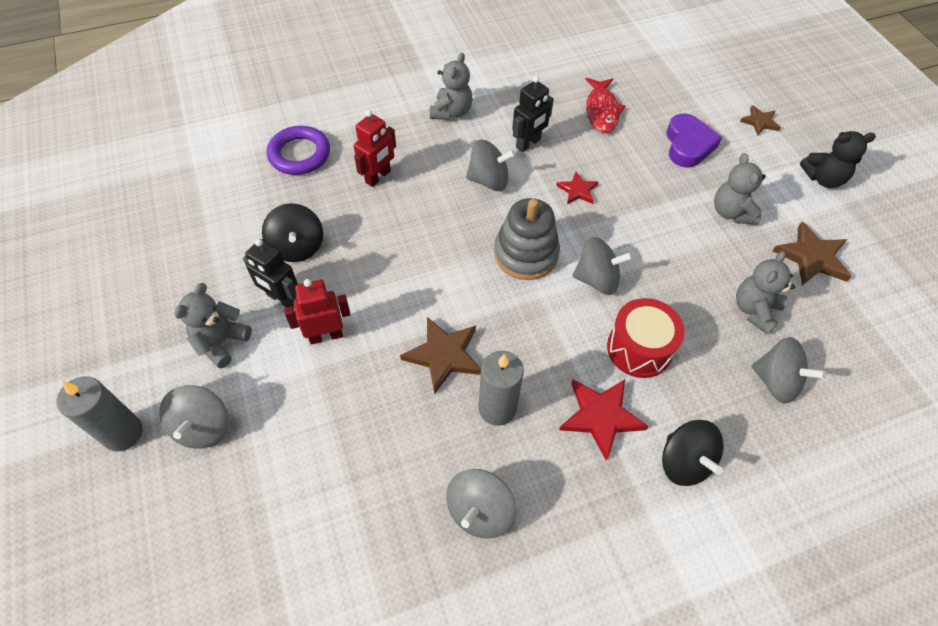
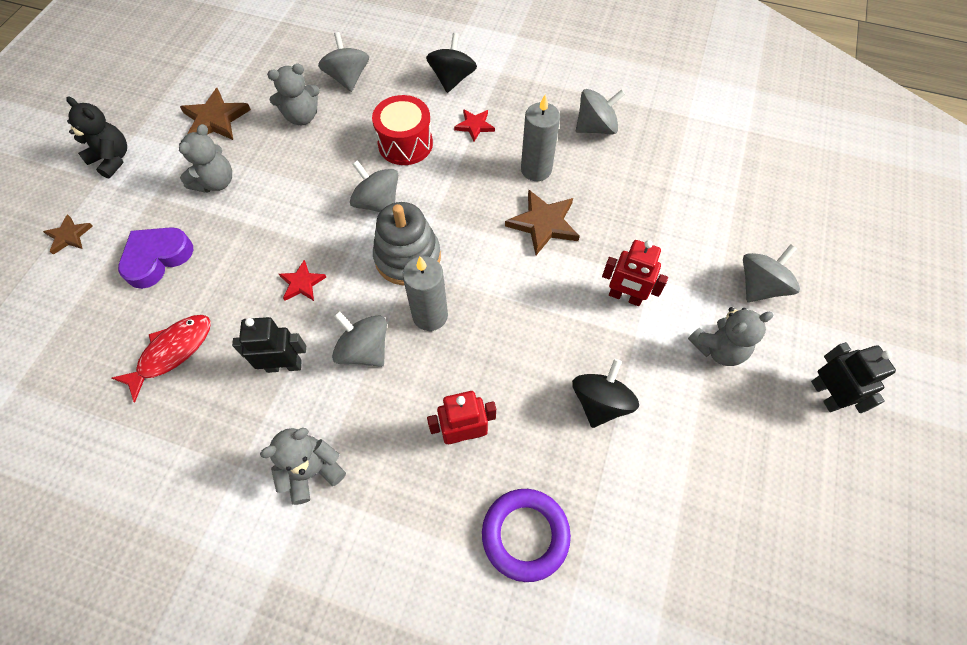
camera: 140 degrees left, 5 degrees up
grey candle [56,376,143,451] -> grey candle moved to [403,256,448,331]
black robot [243,239,298,307] -> black robot moved to [811,342,896,413]
red star [559,379,649,461] -> red star [454,109,495,141], size x0.60

